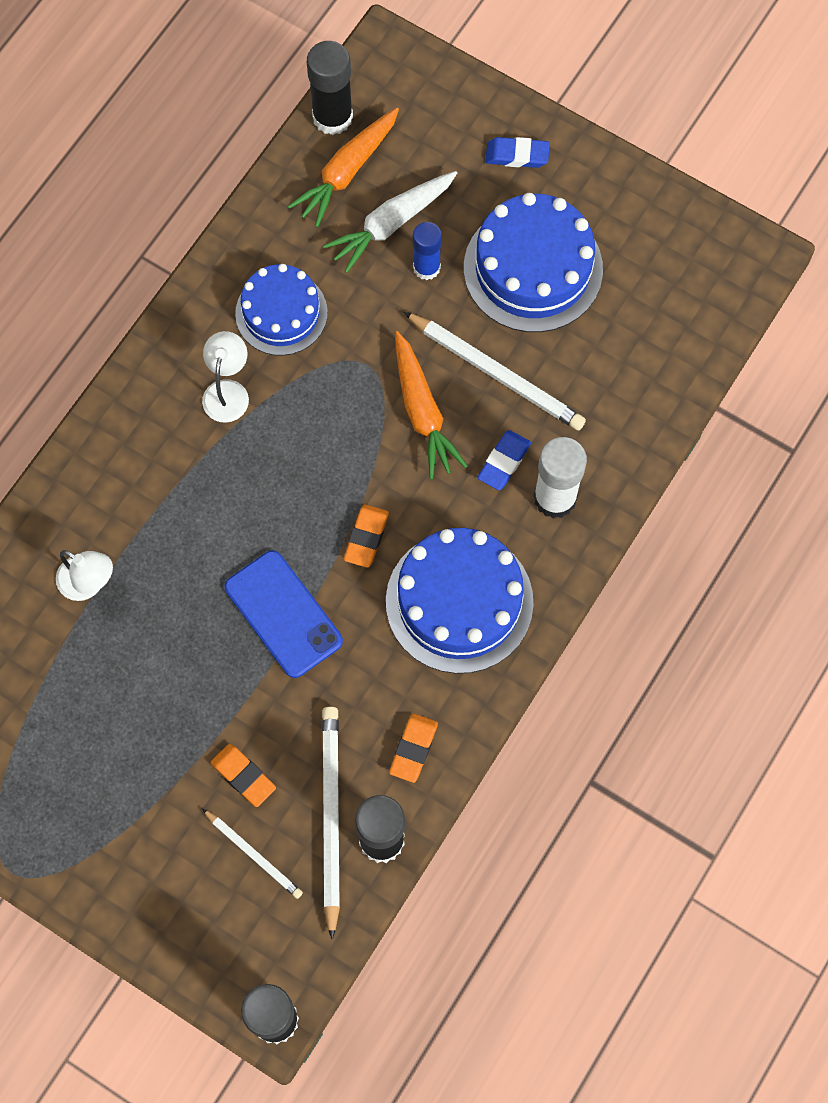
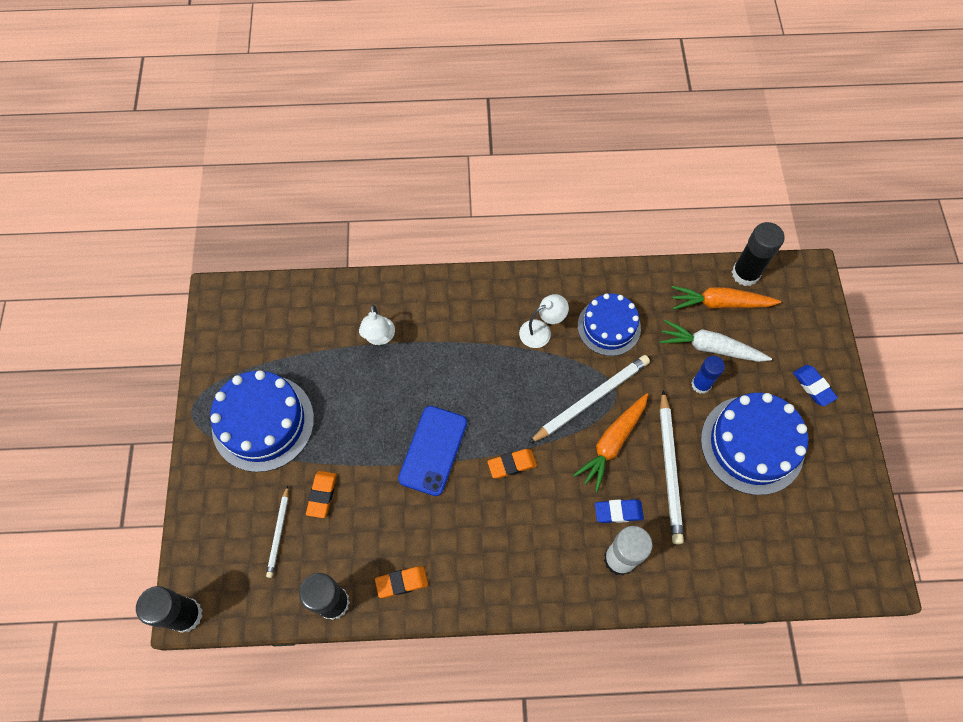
camera: 55 degrees right, 5 degrees down
white pencil [322,707,340,940] -> white pencil moved to [529,355,650,443]
blue cake [386,528,534,674] -> blue cake moved to [210,370,314,472]

